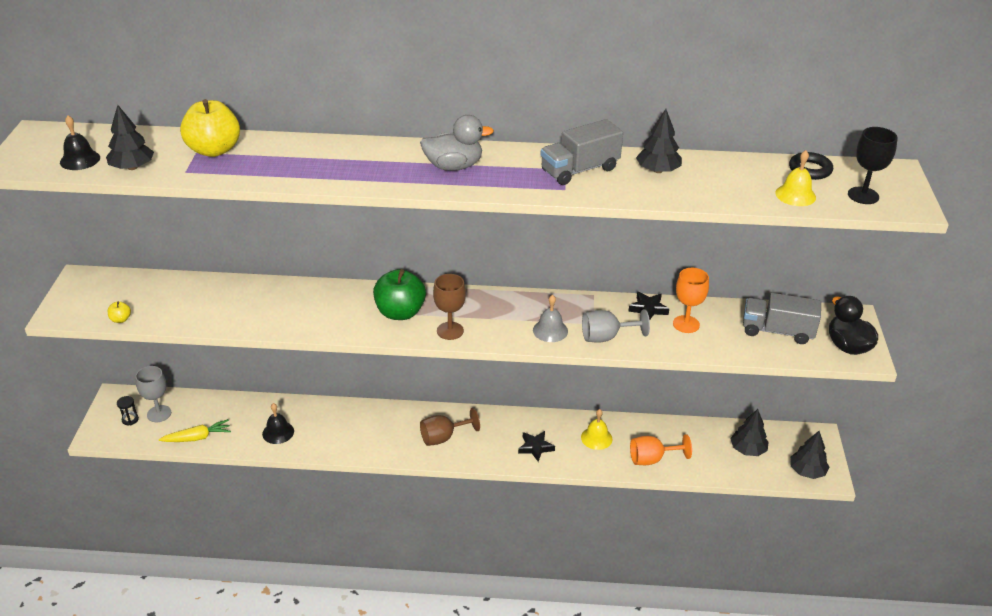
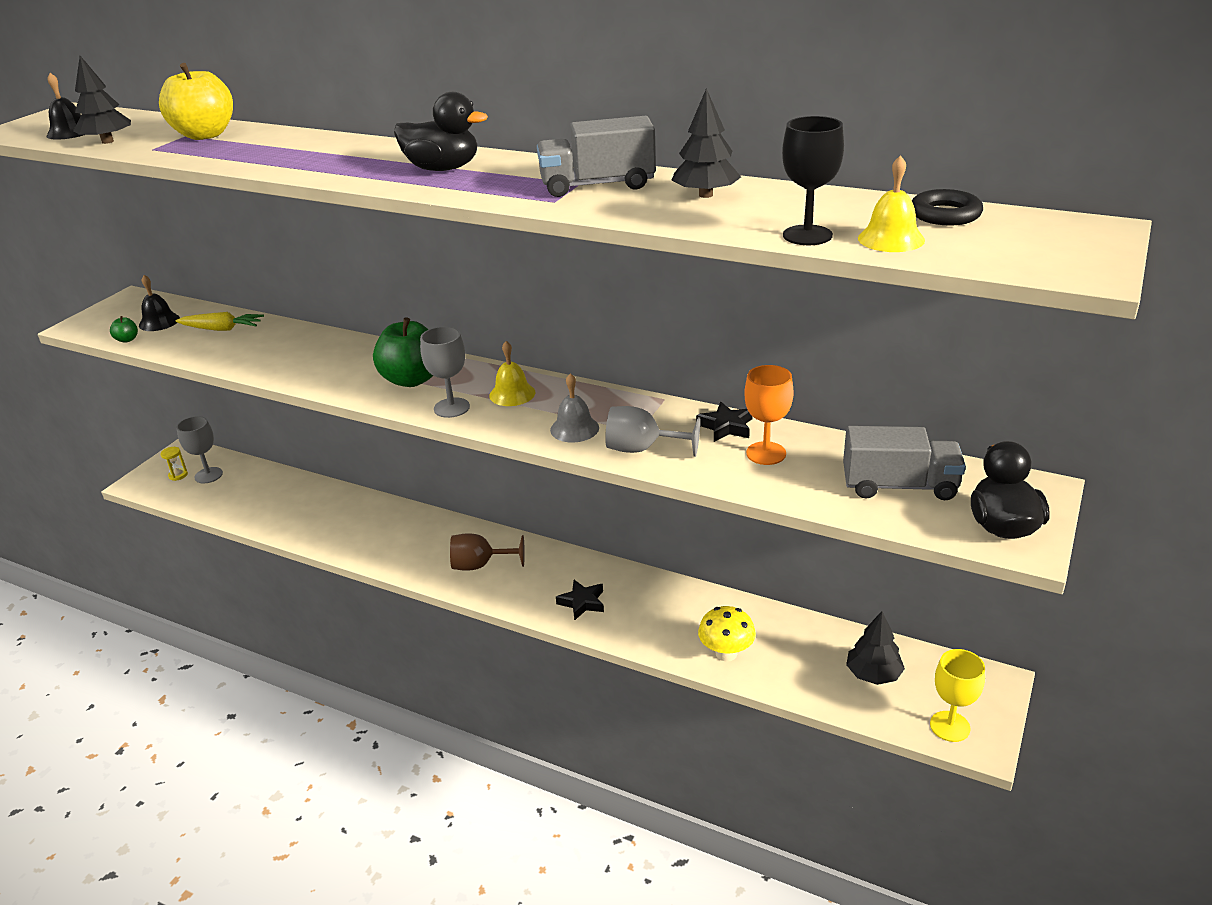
camera: 25 degrees right, 5 degrees down
yellow apple [108,301,131,323] -> green apple [110,316,138,343]
black hourglass [117,396,139,425] -> yellow hourglass [160,447,188,481]
yellow carrot [159,419,231,442] -> yellow carrot moved to [176,312,264,331]
black bell [262,403,294,444] -> black bell moved to [139,275,180,331]
grey duck [420,115,494,171] -> black duck [394,92,488,171]
brown goblet [433,274,466,340] -> grey goblet [420,326,470,418]
yellow bell [581,409,613,450] -> yellow bell moved to [489,341,535,406]
orange goblet [630,434,692,465] -> yellow mushroom [698,606,756,662]
grey truck [743,293,821,344] -> grey truck turned 150 degrees clockwise [843,426,966,500]
black tree [790,431,829,479] -> yellow goblet [930,649,985,742]
black goblet [848,127,898,204] -> black goblet moved to [782,116,844,245]

